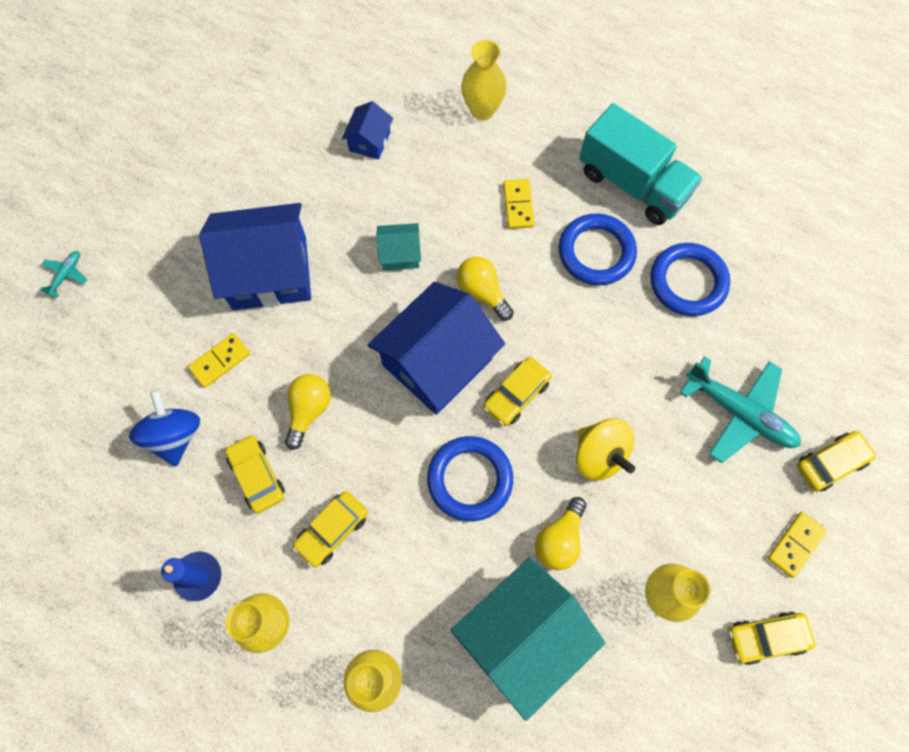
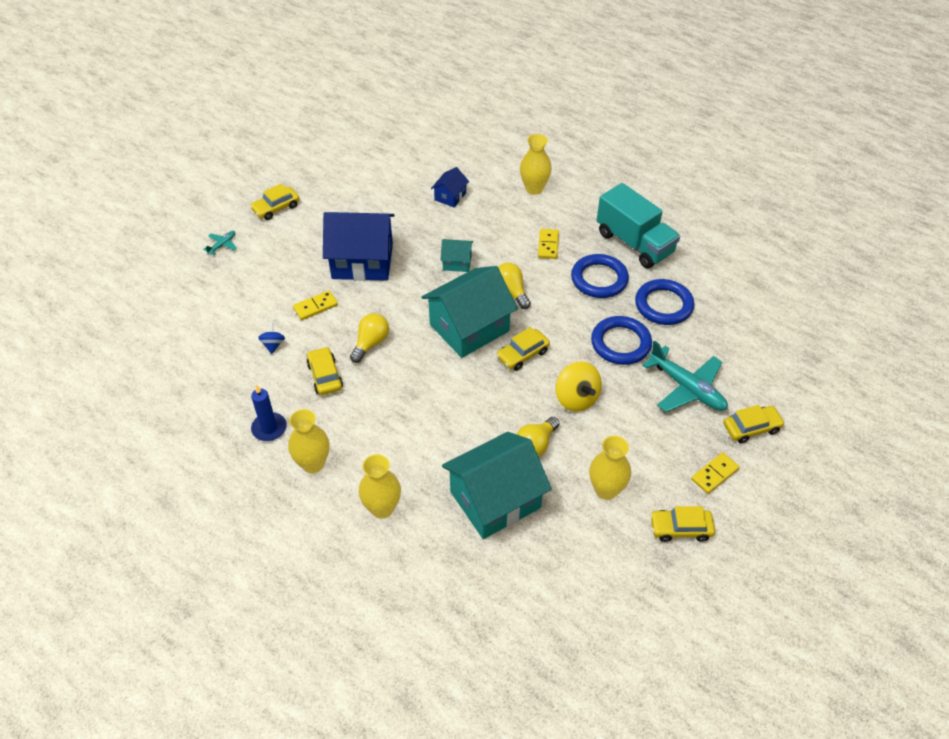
camera: 10 degrees right, 20 degrees down
blue spinning top [129,390,200,466] -> blue spinning top [258,323,285,354], size x0.54
yellow car [293,491,368,567] -> yellow car moved to [250,183,300,220]
blue house [368,282,505,415] -> turquoise house [421,266,518,358]
blue ring [427,436,513,521] -> blue ring moved to [591,316,652,365]

